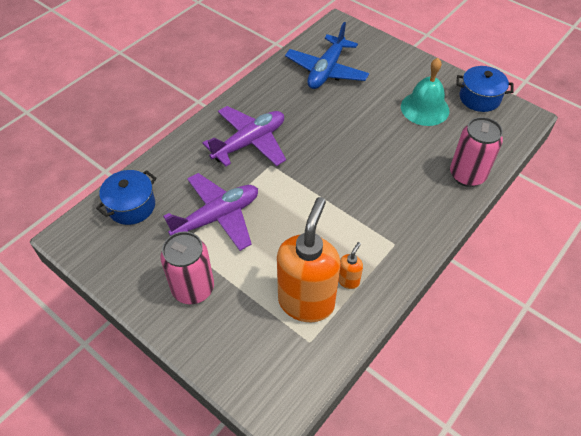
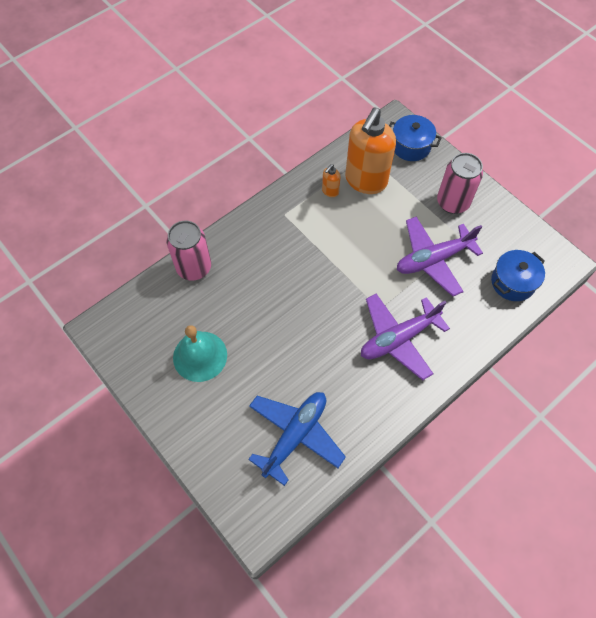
camera: 170 degrees left, 10 degrees up
blue pot [456,66,514,112] -> blue pot moved to [389,115,442,161]

